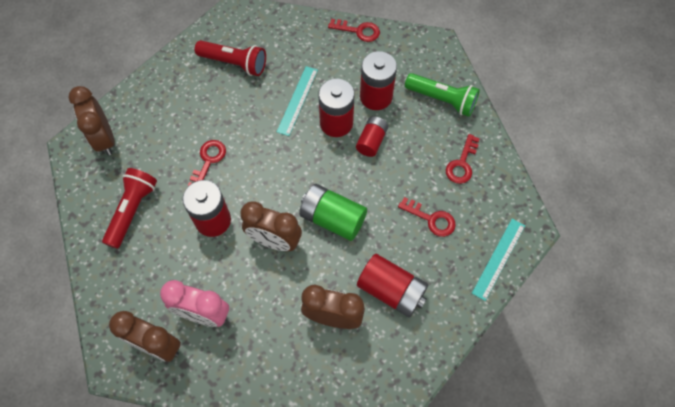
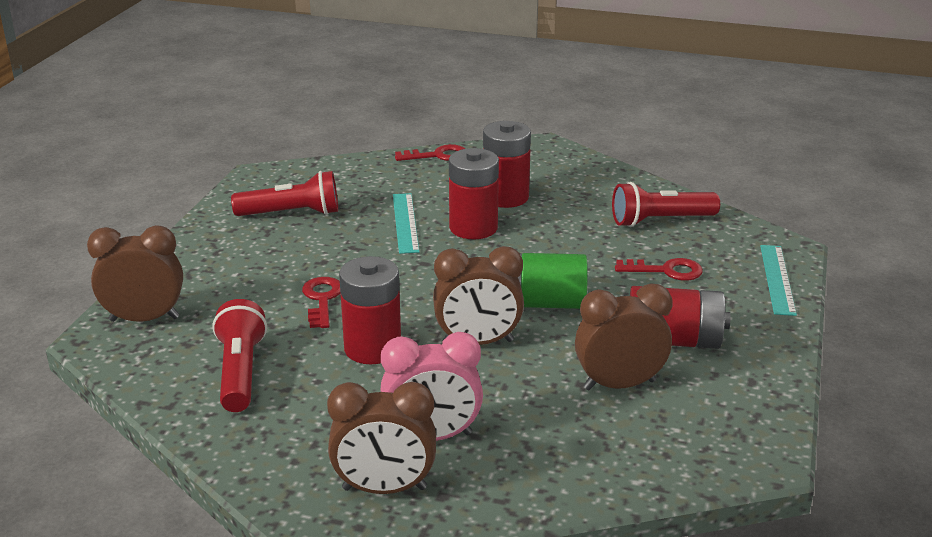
camera: 25 degrees left, 35 degrees down
brown clock [68,86,115,155] -> brown clock turned 135 degrees clockwise [87,225,183,322]
red battery [356,116,388,157] -> none
green flashlight [405,73,480,117] -> none
red key [446,134,480,184] -> red flashlight [612,182,720,227]

